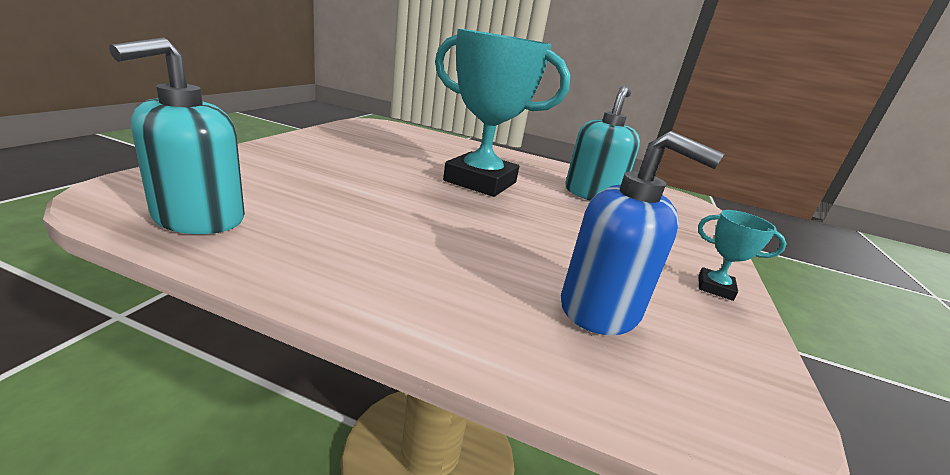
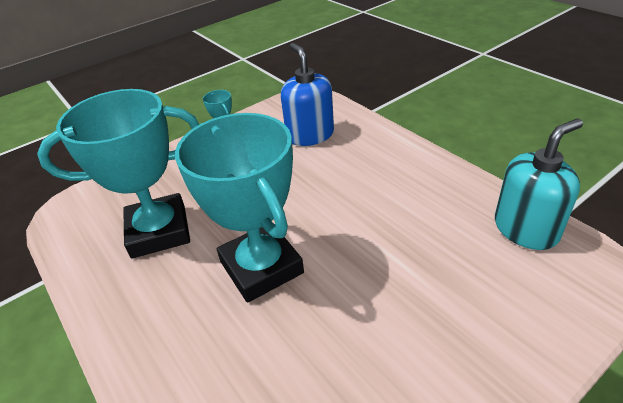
camera: 140 degrees left, 15 degrees up
turquoise soap dispenser [565,86,640,201] -> turquoise trophy [37,89,199,258]

